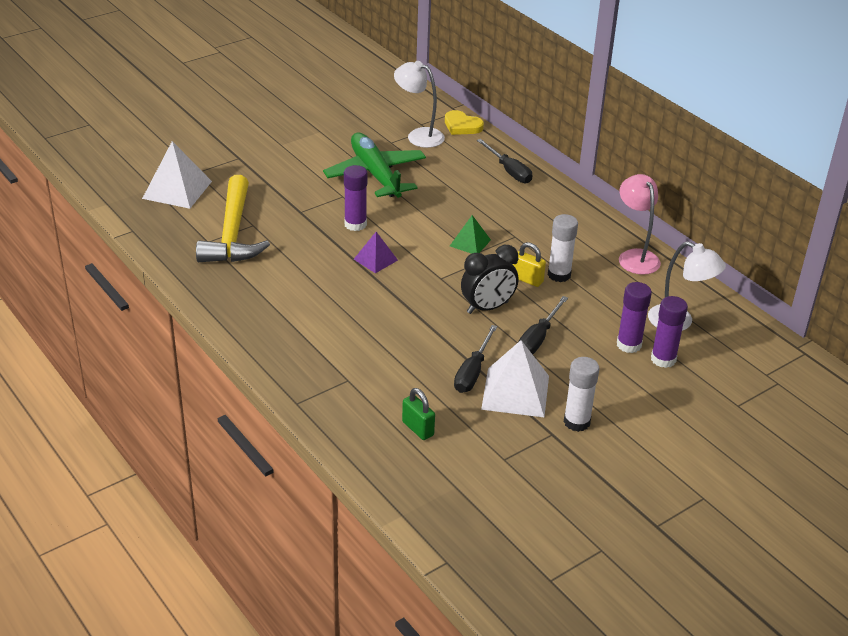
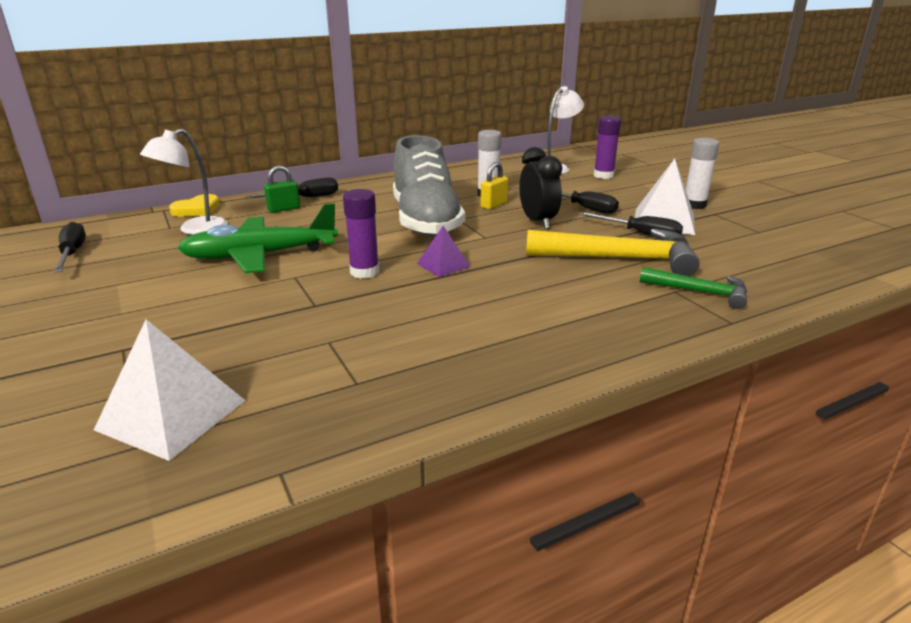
camera: 80 degrees left, 10 degrees down
yellow hammer [196,175,270,262] -> yellow hammer moved to [526,228,700,276]
green padlock [402,388,435,440] -> green padlock moved to [264,165,300,213]
green pyramid [450,215,491,254] -> grey shoe [393,135,465,236]
purple glue stick [617,282,652,353] -> none
pink lamp [619,174,661,275] -> none
none -> black screwdriver [54,222,86,273]
none -> green hammer [640,267,747,309]

